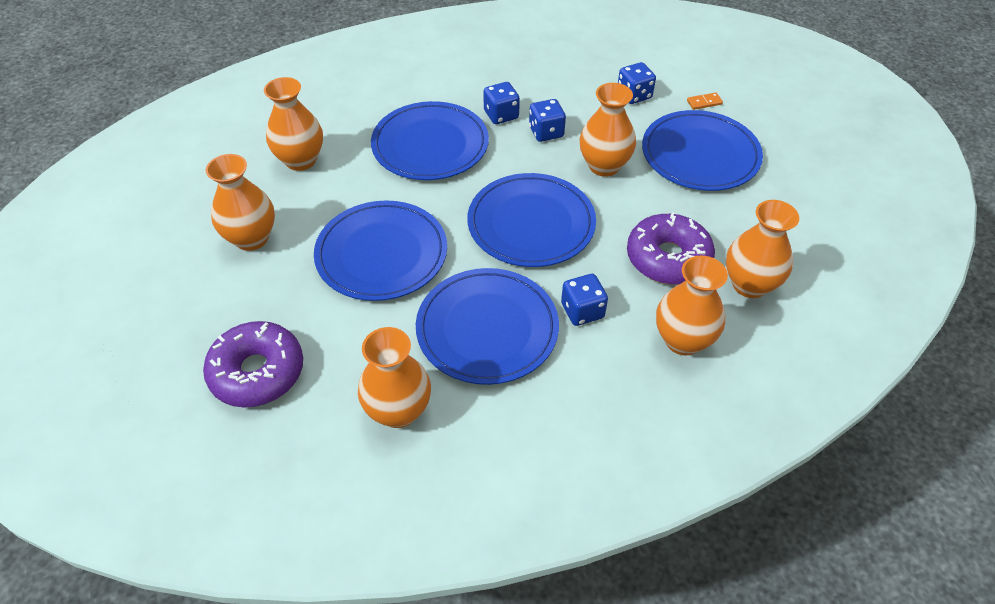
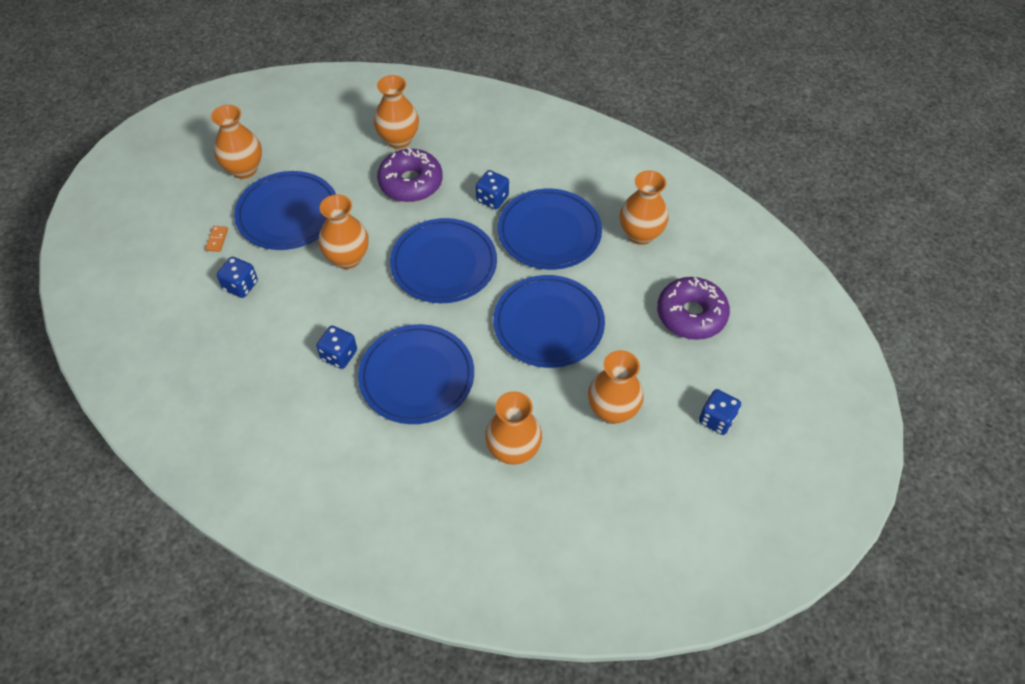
camera: 130 degrees left, 5 degrees up
blue dice [529,99,566,142] -> blue dice moved to [699,389,741,435]
orange vase [656,256,728,355] -> orange vase moved to [211,105,262,179]
orange domino [687,93,723,110] -> orange domino turned 60 degrees clockwise [205,226,228,252]

